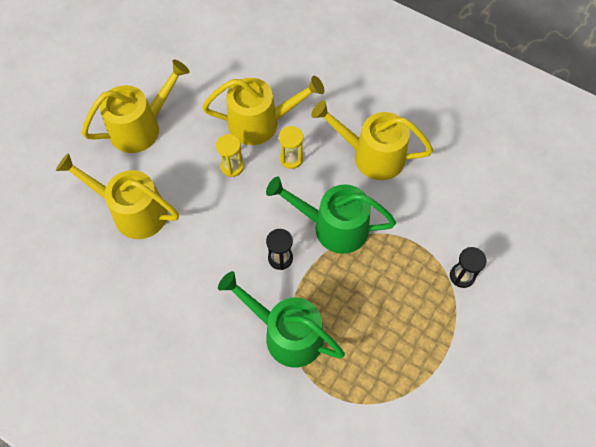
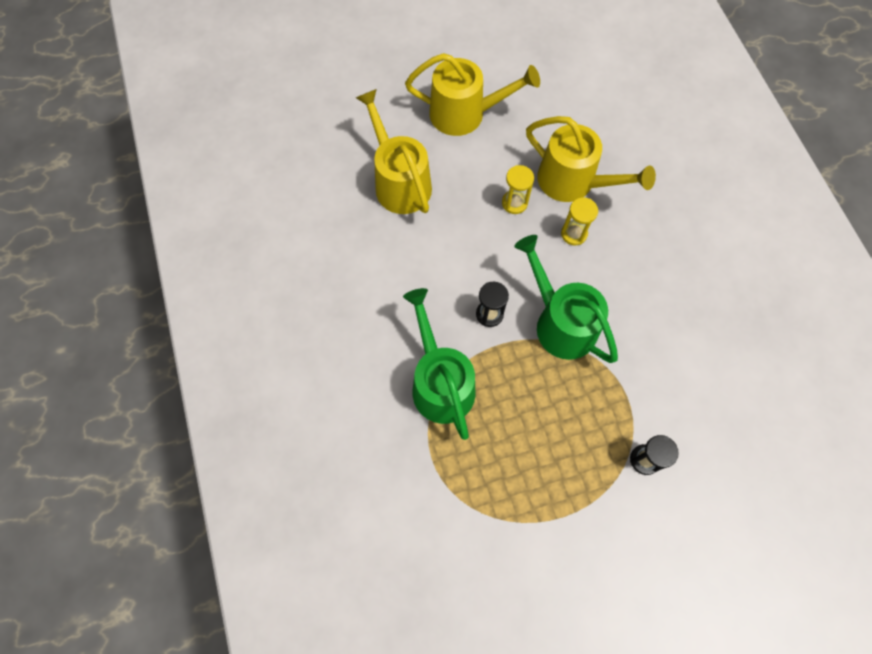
camera: 40 degrees right, 5 degrees up
yellow watering can [311,100,433,180] -> none

